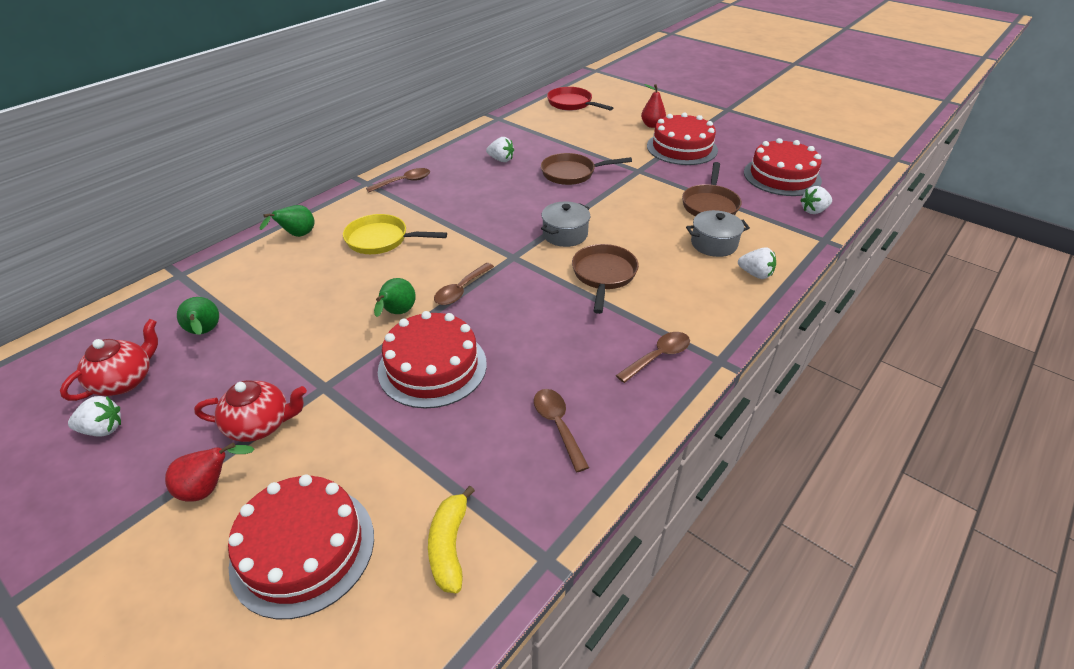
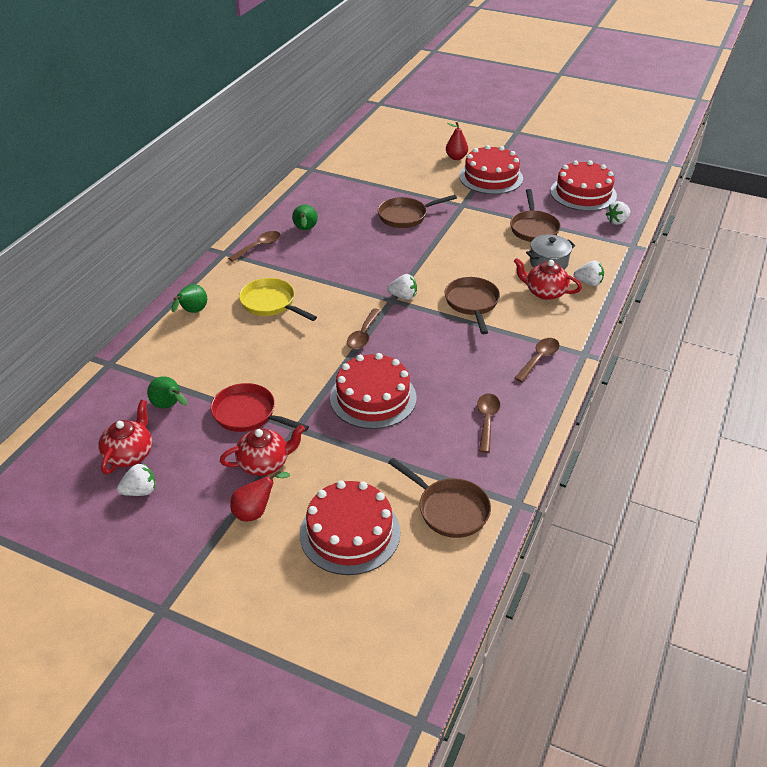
camera: 15 degrees left, 0 degrees up
yellow pan [343,214,447,254] -> yellow pan turned 45 degrees clockwise [239,278,317,321]
green pear [374,278,416,317] -> green pear moved to [292,204,318,230]
yellow banana [428,486,475,594] -> brown pan [388,458,491,538]
white strawberry [486,137,514,162] -> white strawberry moved to [387,274,417,300]
brown spoon [534,389,589,472] -> brown spoon turned 45 degrees clockwise [477,393,500,453]
grey pot [541,202,590,247] -> none
red pan [547,87,613,111] -> red pan moved to [211,383,309,432]
none -> red teapot [514,258,582,300]

